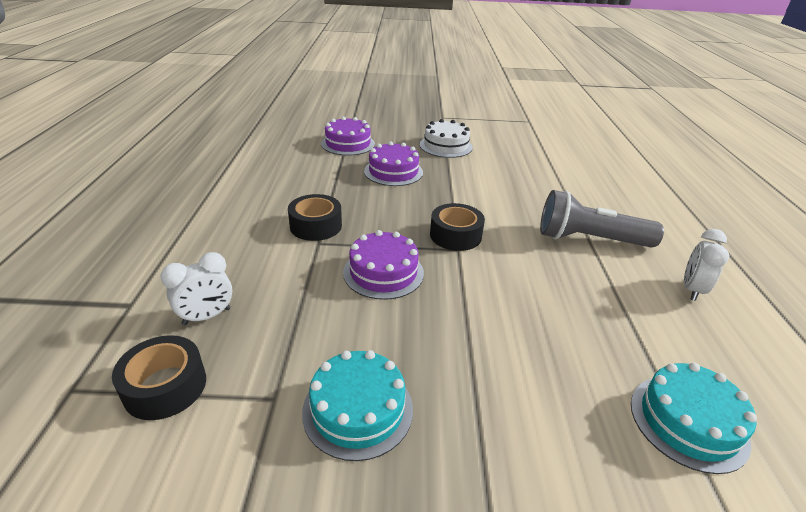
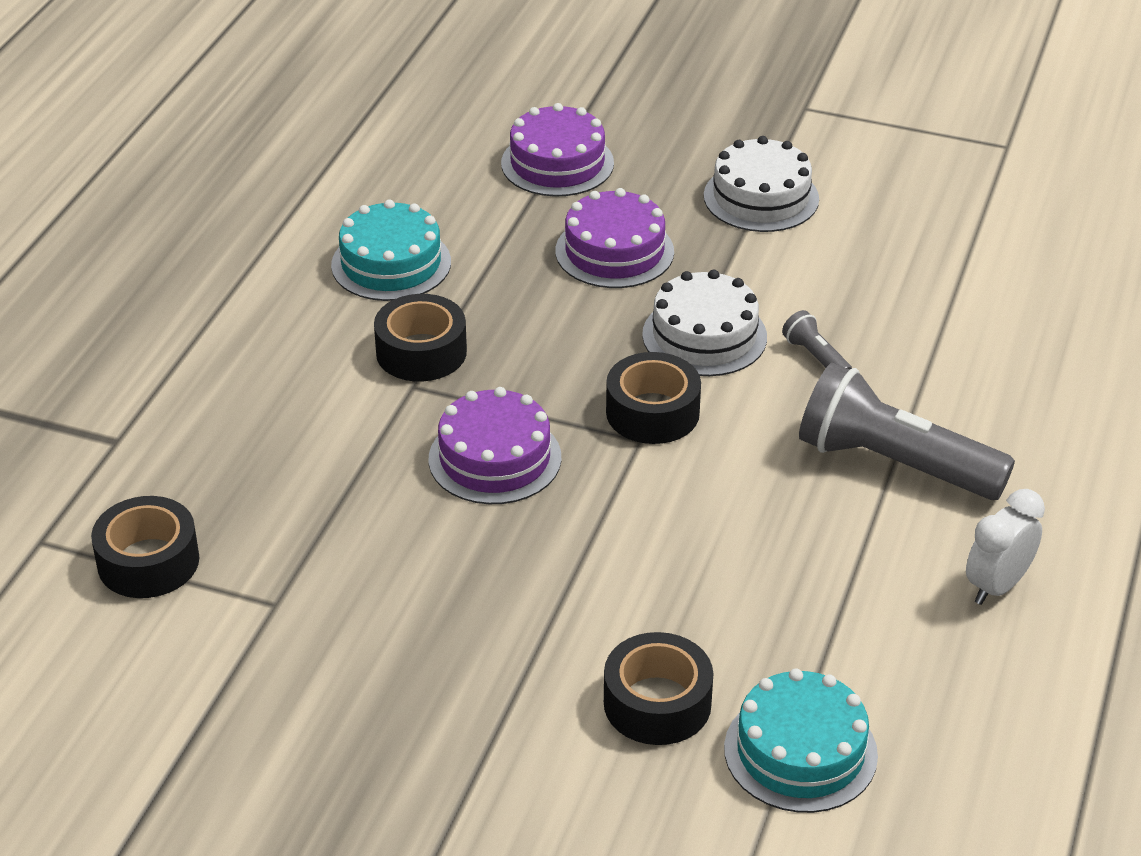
camera: 20 degrees right, 5 degrees up
white clock [161,252,232,325] -> none
turquoise cake [302,350,413,461] -> turquoise cake moved to [331,199,451,301]
none -> black tape [604,632,713,745]
none -> white cake [642,270,767,376]
none -> grey flashlight [782,310,852,370]

